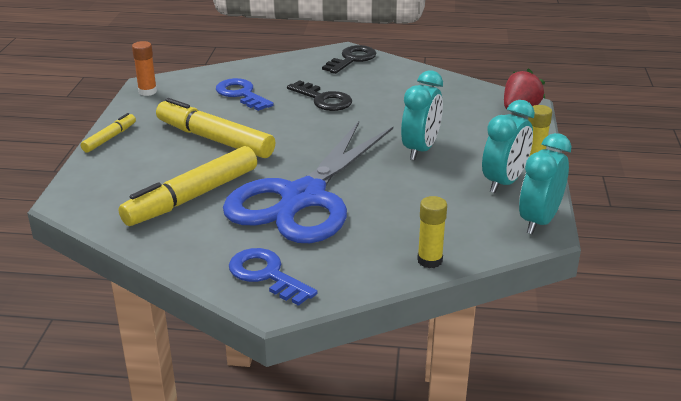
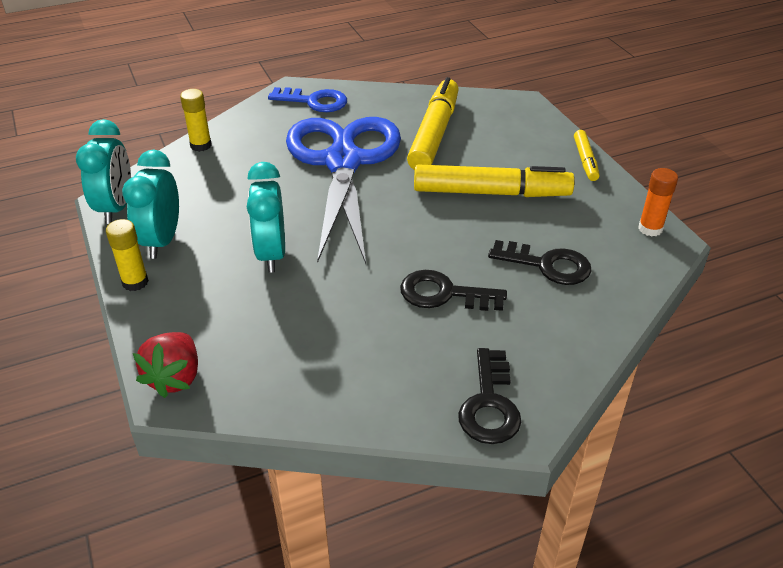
camera: 150 degrees right, 10 degrees up
blue key [216,78,274,111] -> black key [488,240,591,285]

